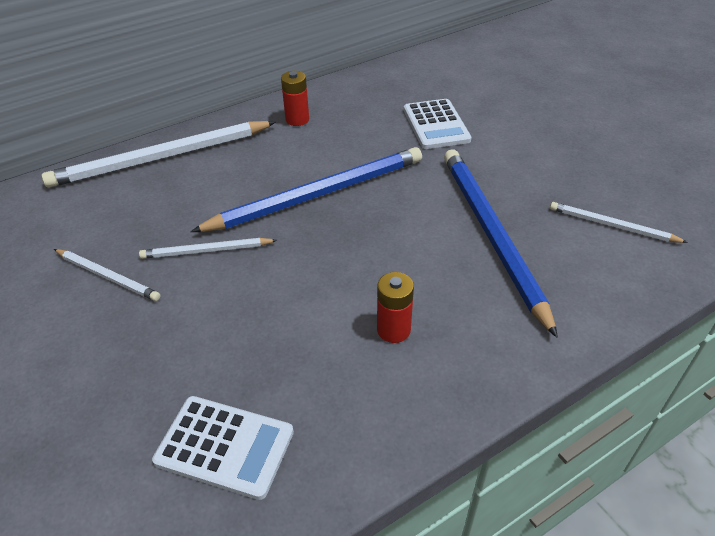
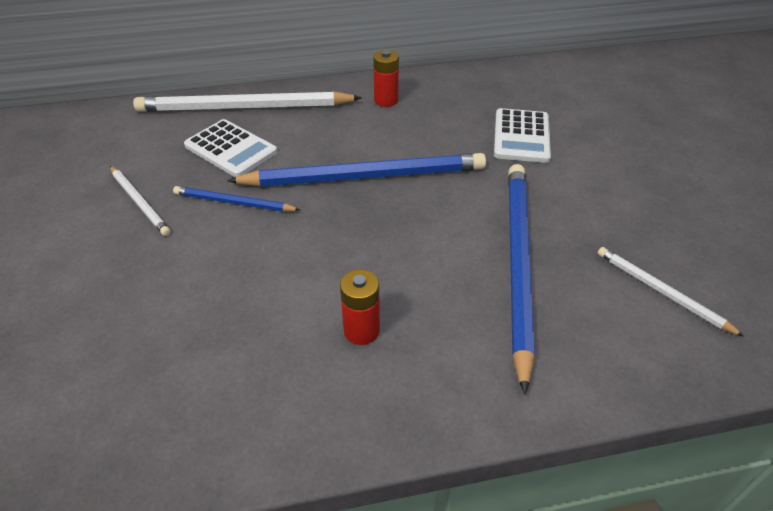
camera: 20 degrees right, 0 degrees up
white pencil [139,238,277,259] -> blue pencil [173,186,300,212]
white calculator [152,396,294,500] -> white calculator moved to [184,119,278,177]

